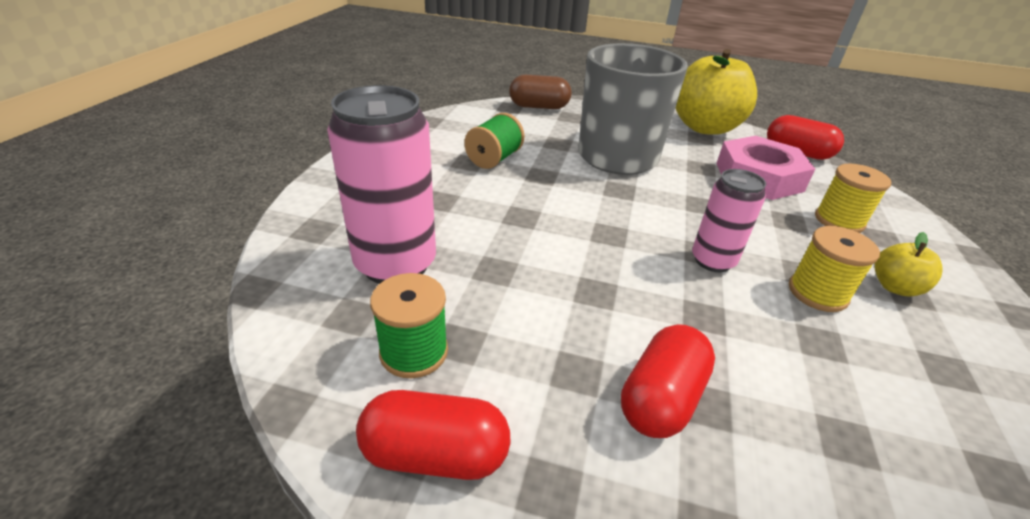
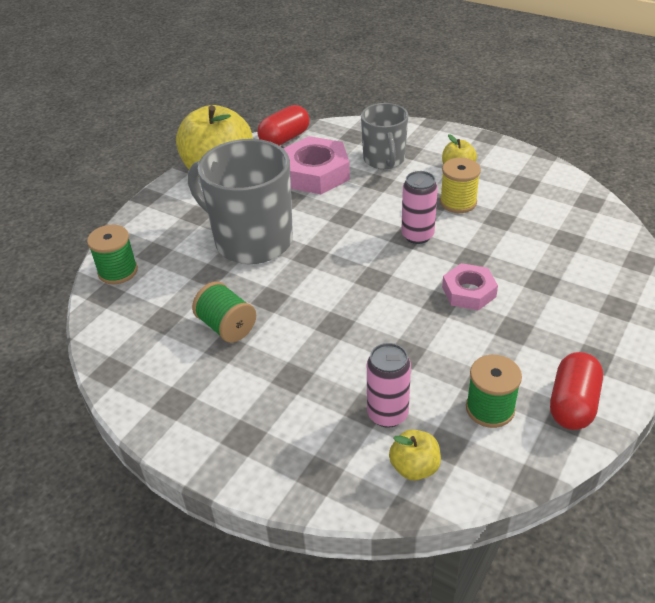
camera: 70 degrees left, 5 degrees up
pink can [327,85,436,284] -> pink can [367,343,411,428], size x0.59
brown capsule [509,75,571,109] -> green spool [87,225,138,284]
red capsule [621,324,715,438] -> none
yellow spool [815,164,891,233] -> grey mug [361,103,408,169]
none -> yellow apple [389,430,441,481]
none -> pink nut [442,263,498,311]

